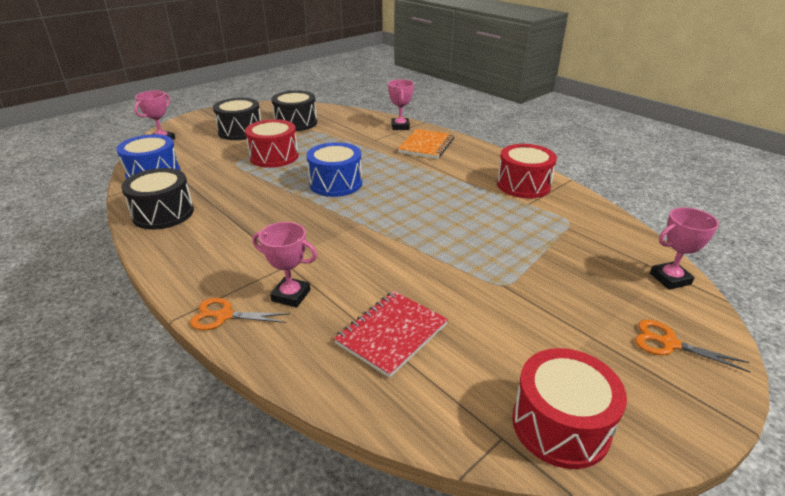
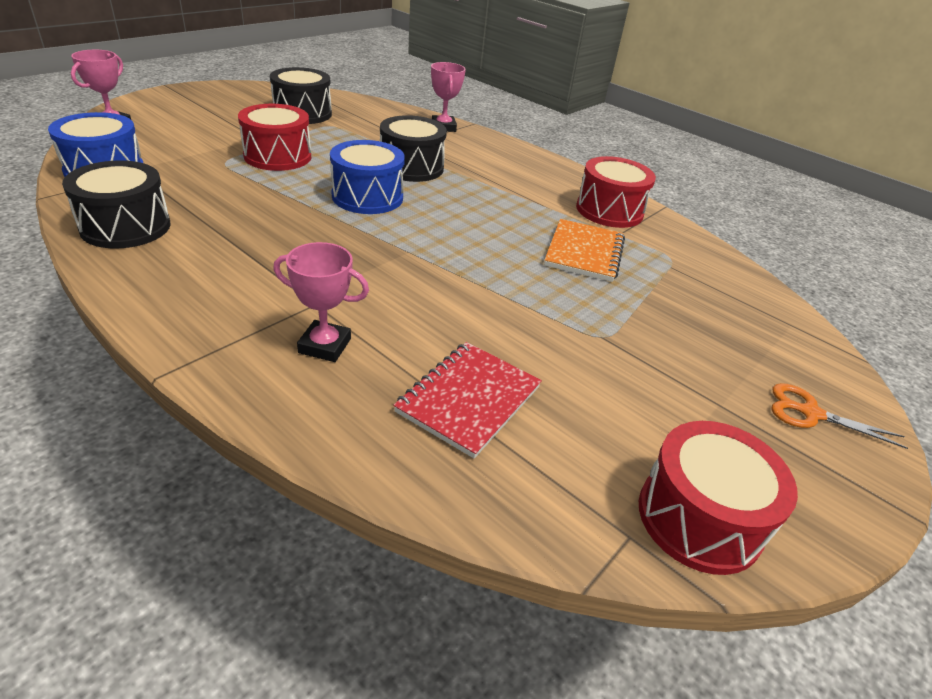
camera: 10 degrees left, 5 degrees up
orange scissors [190,298,290,330] -> none
black drum [213,98,261,140] -> black drum moved to [380,115,447,182]
orange notebook [398,129,454,159] -> orange notebook moved to [544,219,625,282]
pink trophy [650,207,719,290] -> none

